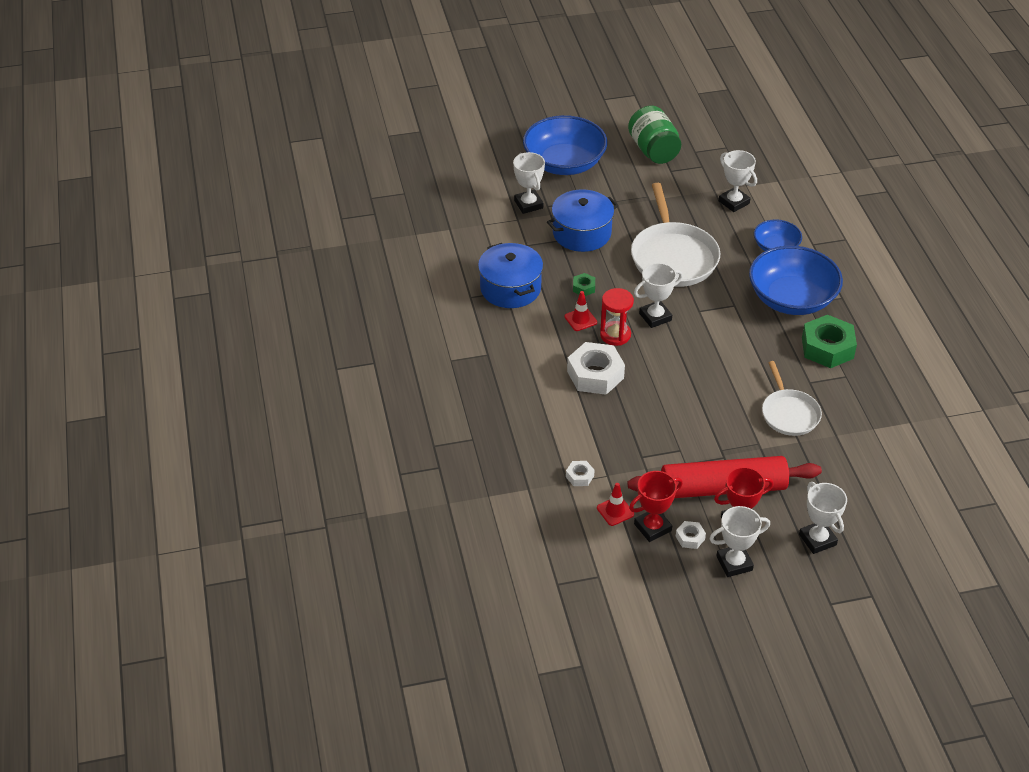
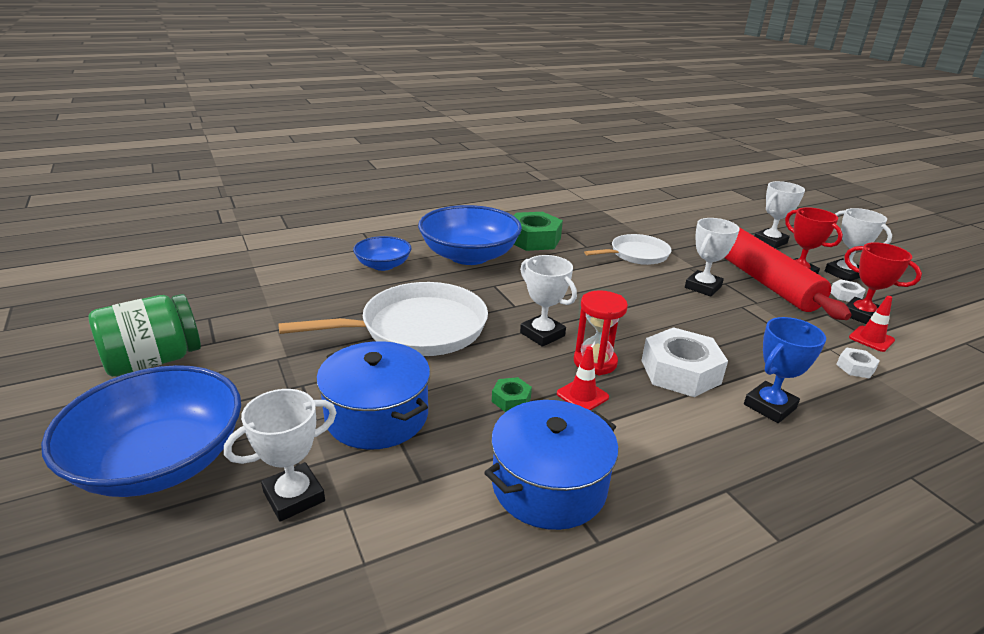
camera: 105 degrees left, 15 degrees down
white trophy [719,150,757,212] -> white trophy moved to [685,218,740,297]
none -> blue trophy [744,317,826,423]

